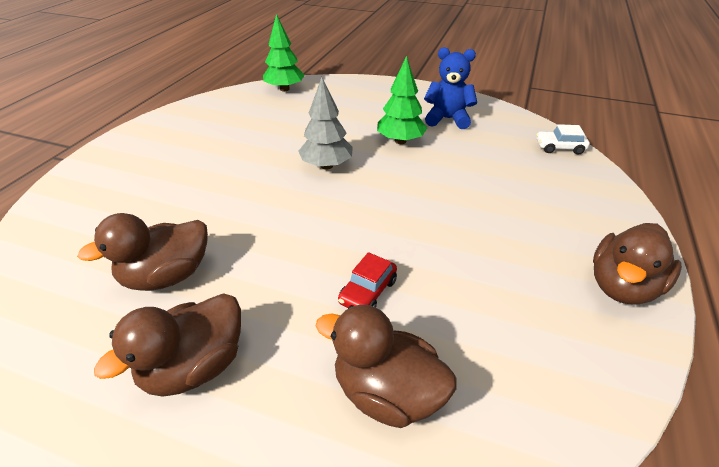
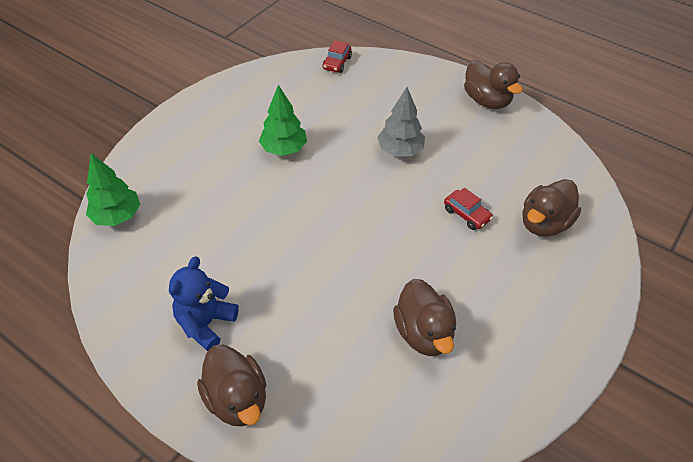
camera: 75 degrees left, 10 degrees up
brown duck [94,293,241,397] -> brown duck moved to [197,344,266,427]
grey tree [298,77,353,169] -> grey tree moved to [377,87,425,157]
blue teddy bear [424,47,477,129] -> blue teddy bear moved to [169,257,239,351]
white car [536,124,590,154] -> red car [322,40,352,73]

